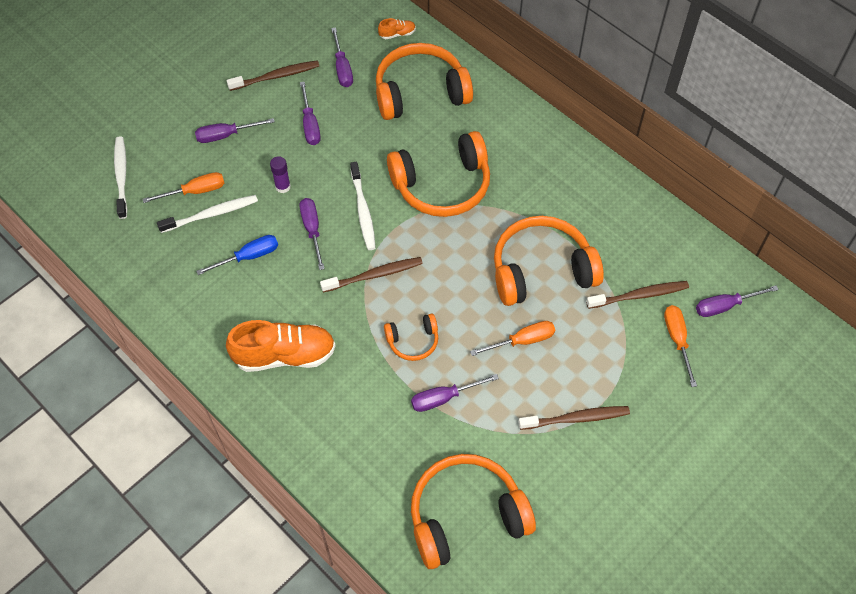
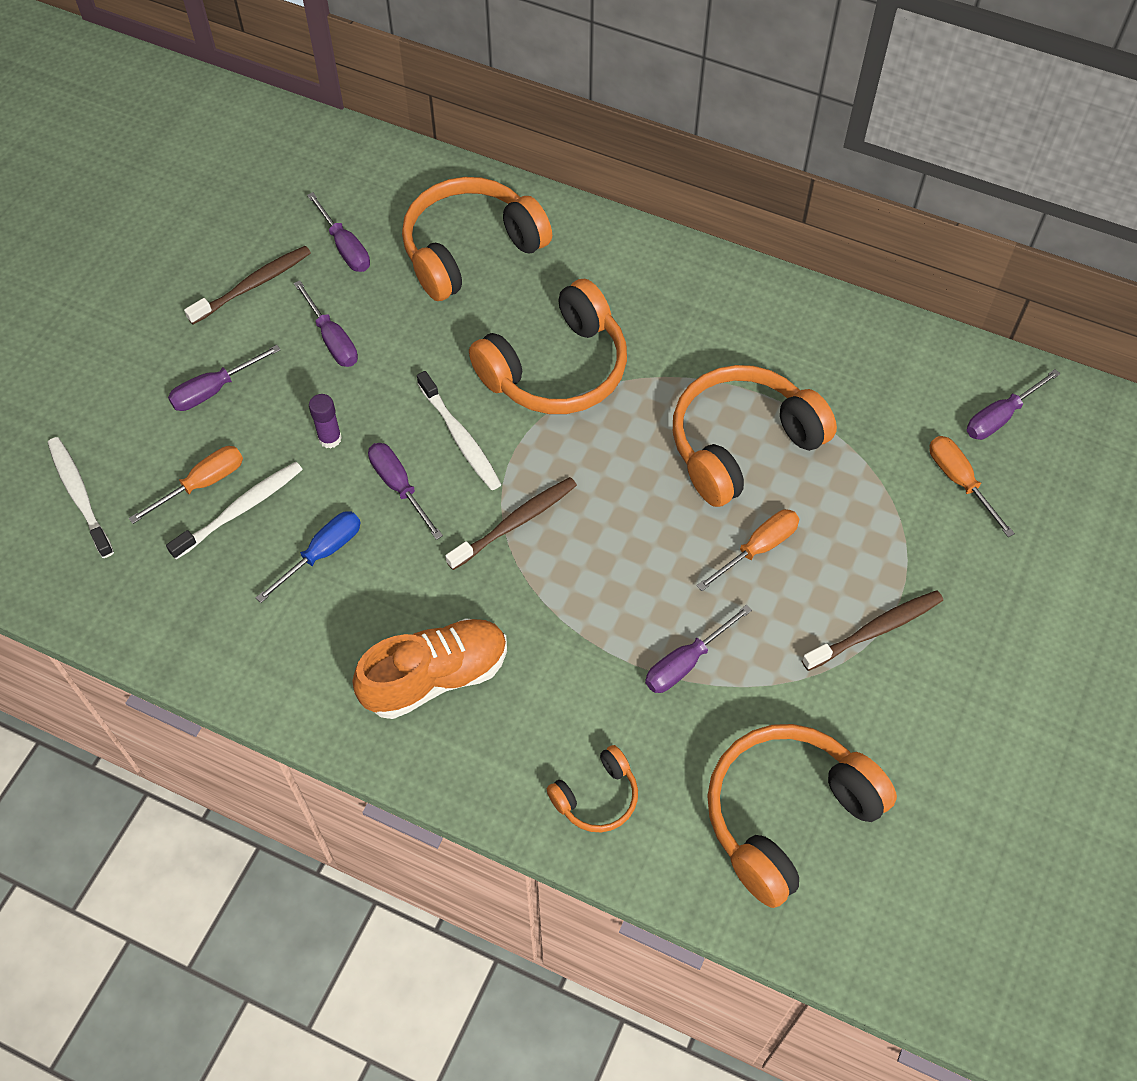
camera: 20 degrees left, 0 degrees up
orange shoe [378,18,416,39] -> none
orange headphones [384,313,438,361] -> orange headphones moved to [547,745,638,832]
brown toothbrush [586,281,689,309] -> none

